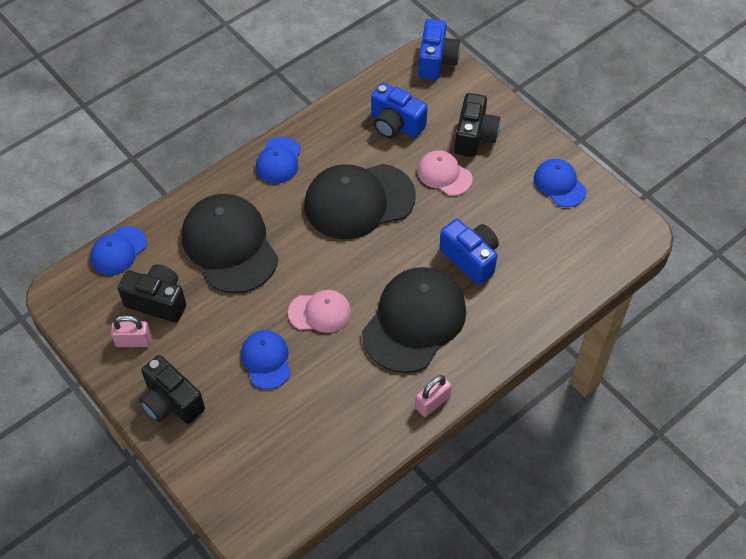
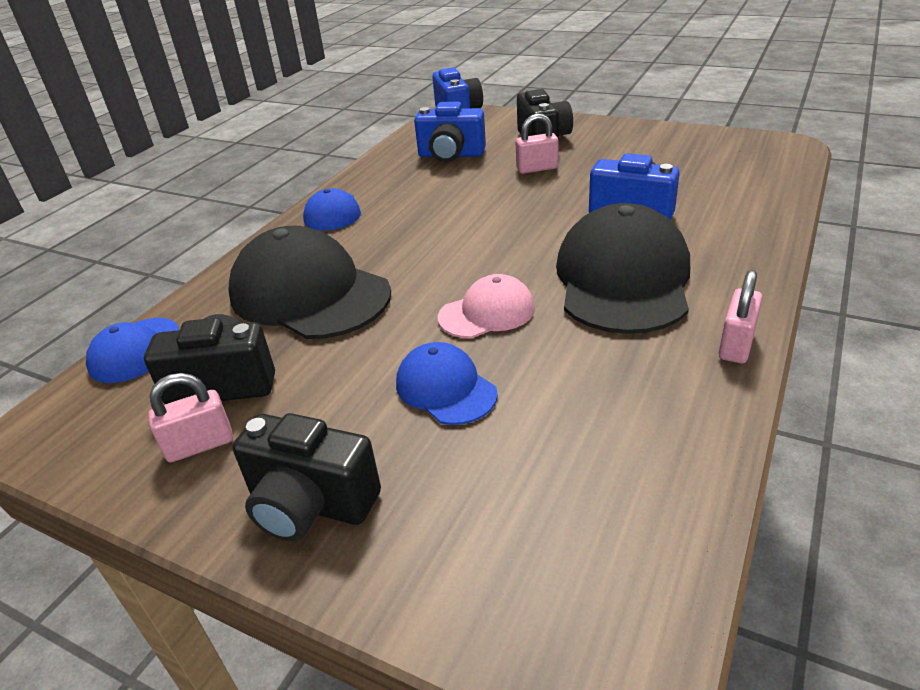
camera: 20 degrees left, 20 degrees down
black cap [304,164,416,239] -> none
pink cap [417,150,473,196] -> pink padlock [516,114,558,174]
blue cap [534,159,587,207] -> none

